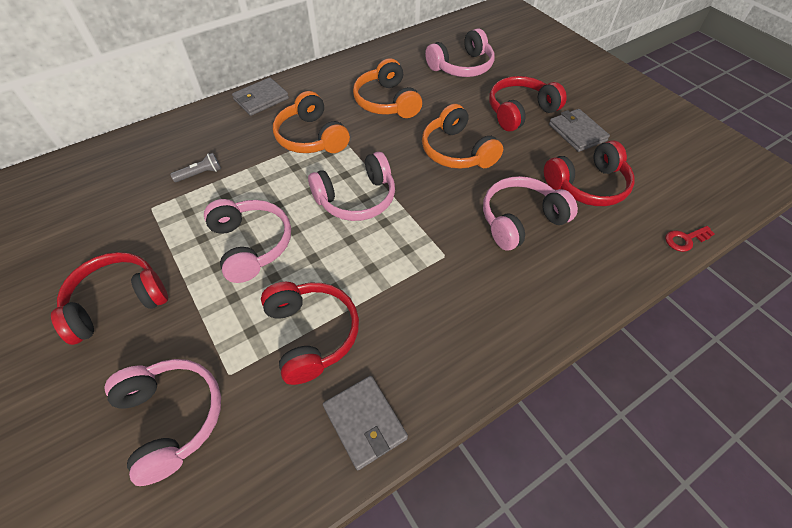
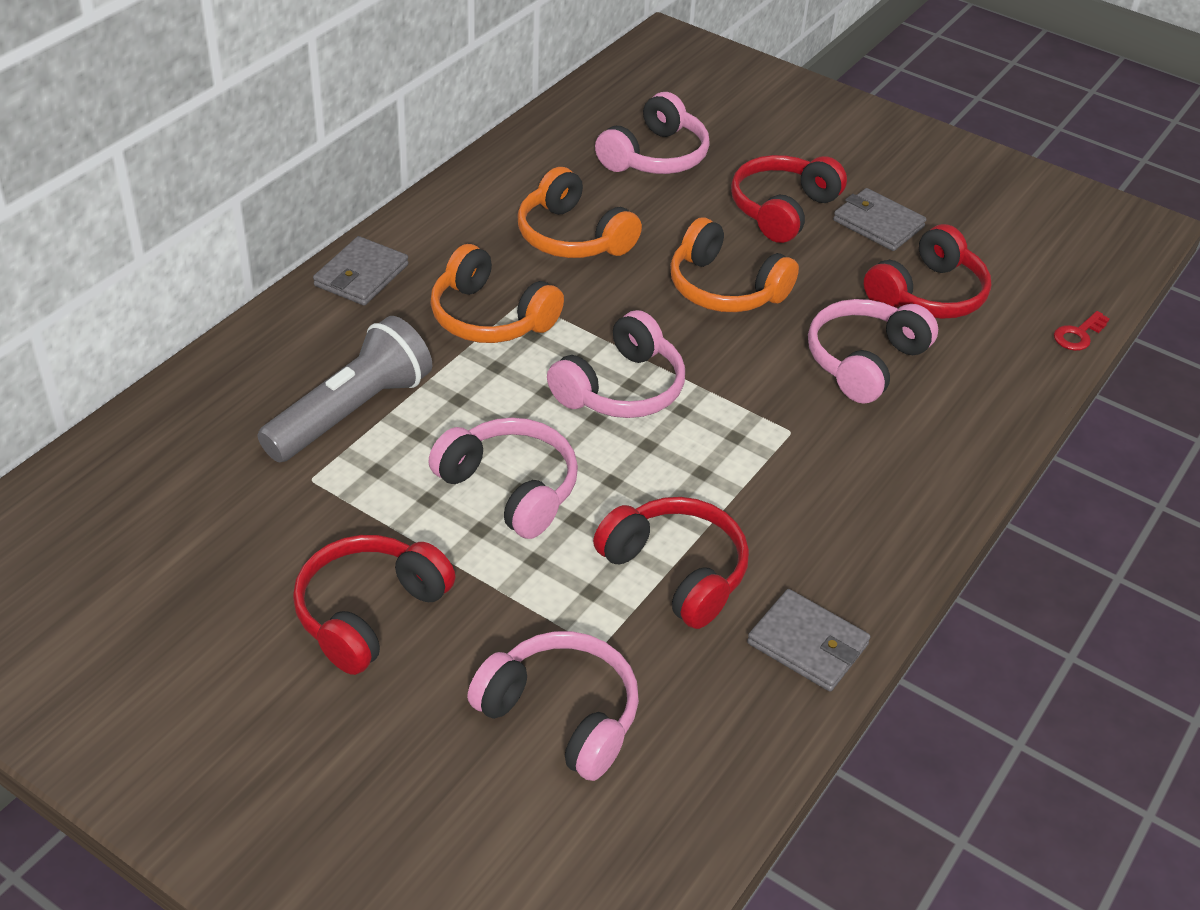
camera: 25 degrees left, 10 degrees down
grey flashlight [170,153,221,182] -> grey flashlight [257,316,432,462], size x2.36

